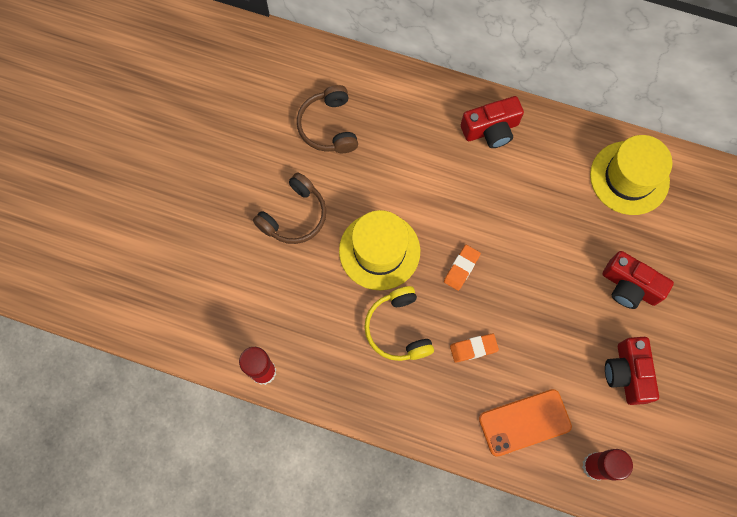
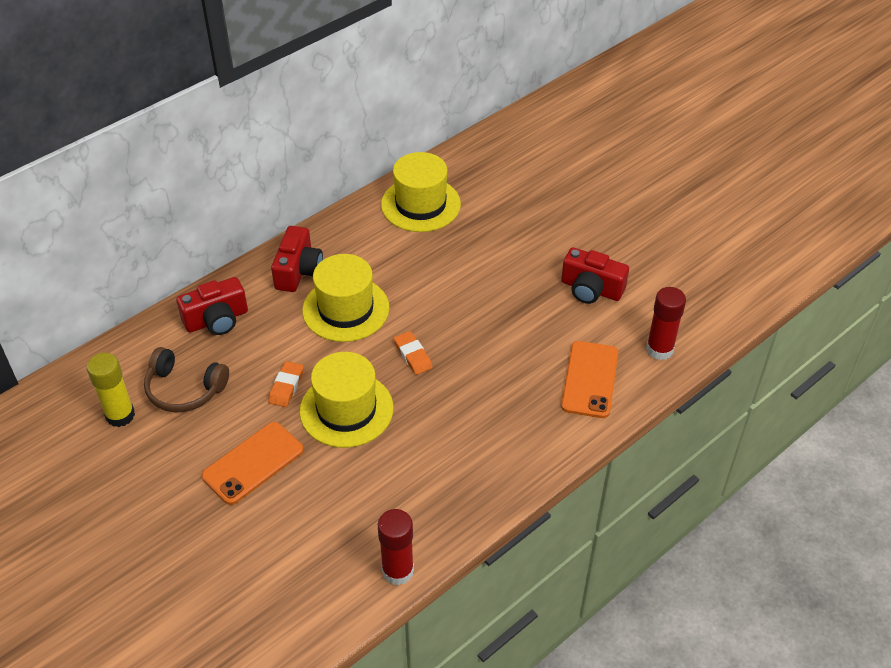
camera: 60 degrees left, 25 degrees down
brown headphones [253,172,326,244] -> orange phone [202,422,304,505]
yellow headphones [364,286,434,361] -> none
orange eraser [450,334,499,363] -> orange eraser moved to [268,361,304,407]
red camera [603,251,674,309] -> red camera moved to [176,277,248,335]
none -> yellow glue stick [87,353,135,427]
none -> yellow hat [302,254,389,342]

